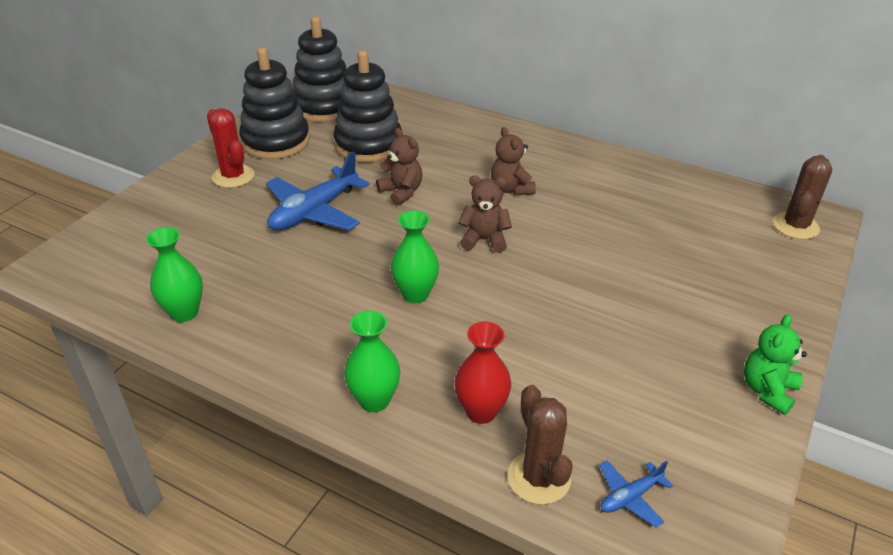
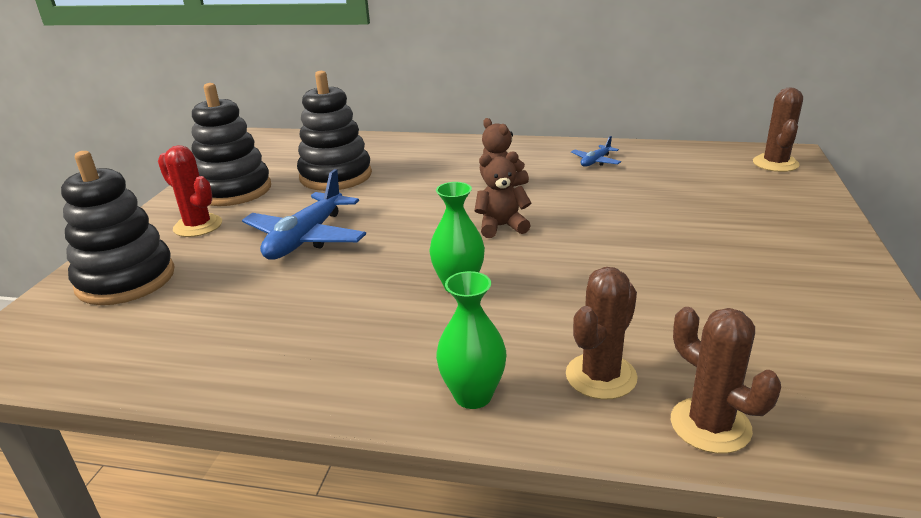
camera: 15 degrees left, 10 degrees down
green vase [146,227,203,322] -> none
black stacking toy [292,16,347,122] -> black stacking toy moved to [61,151,175,305]
brown teddy bear [376,128,422,206] -> none
red vase [455,321,511,424] -> brown cactus [566,267,638,400]
blue plane [599,460,673,527] -> blue plane moved to [571,136,621,167]
green teddy bear [744,314,807,415] -> none

